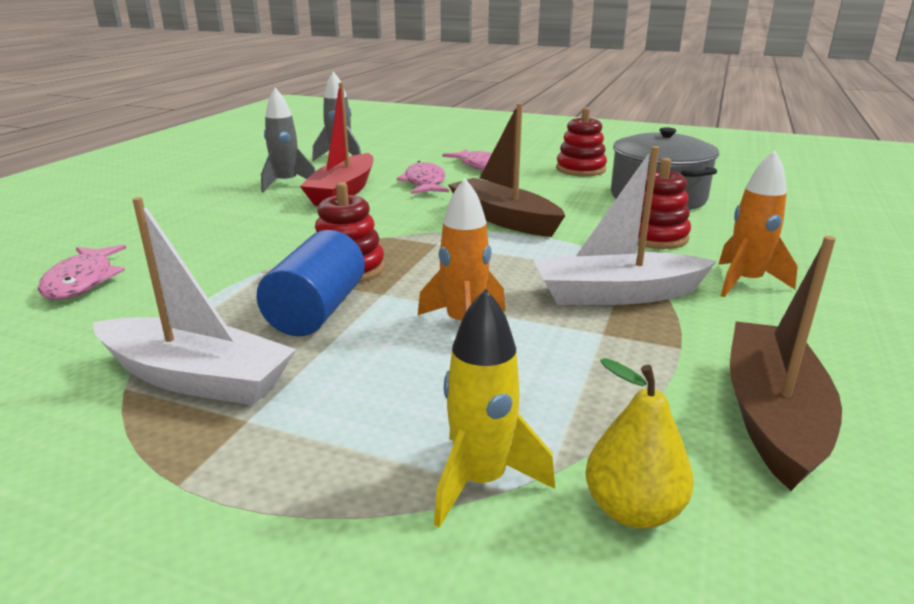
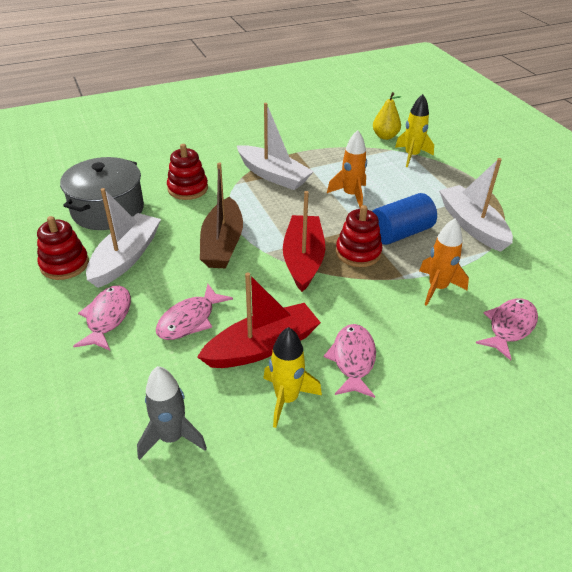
camera: 135 degrees left, 15 degrees up
grey rocket [261,88,315,193] -> yellow rocket [263,327,322,428]
orange rocket [718,150,798,297] -> orange rocket moved to [419,218,469,306]
brown boat [730,236,842,491] -> none
none -> white boat [86,188,161,288]
none -> red boat [283,191,325,292]
none -> pink fish [324,324,376,398]

